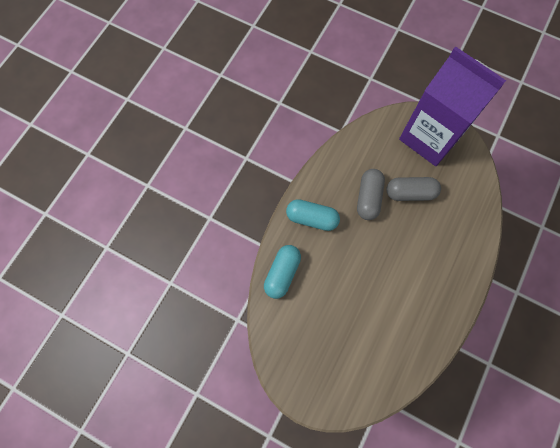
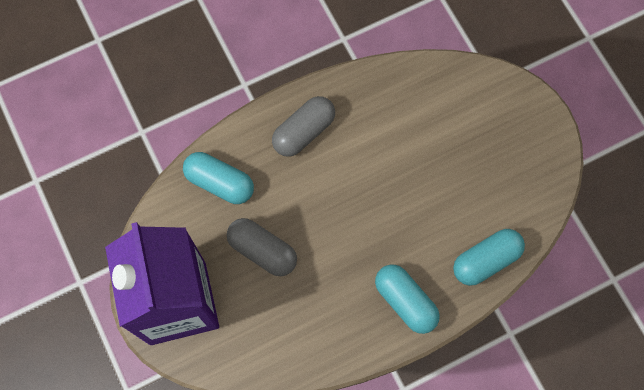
camera: 145 degrees left, 0 degrees up
grey capsule [357,169,385,220] -> grey capsule moved to [272,96,335,157]
none -> turquoise capsule [183,152,254,204]

